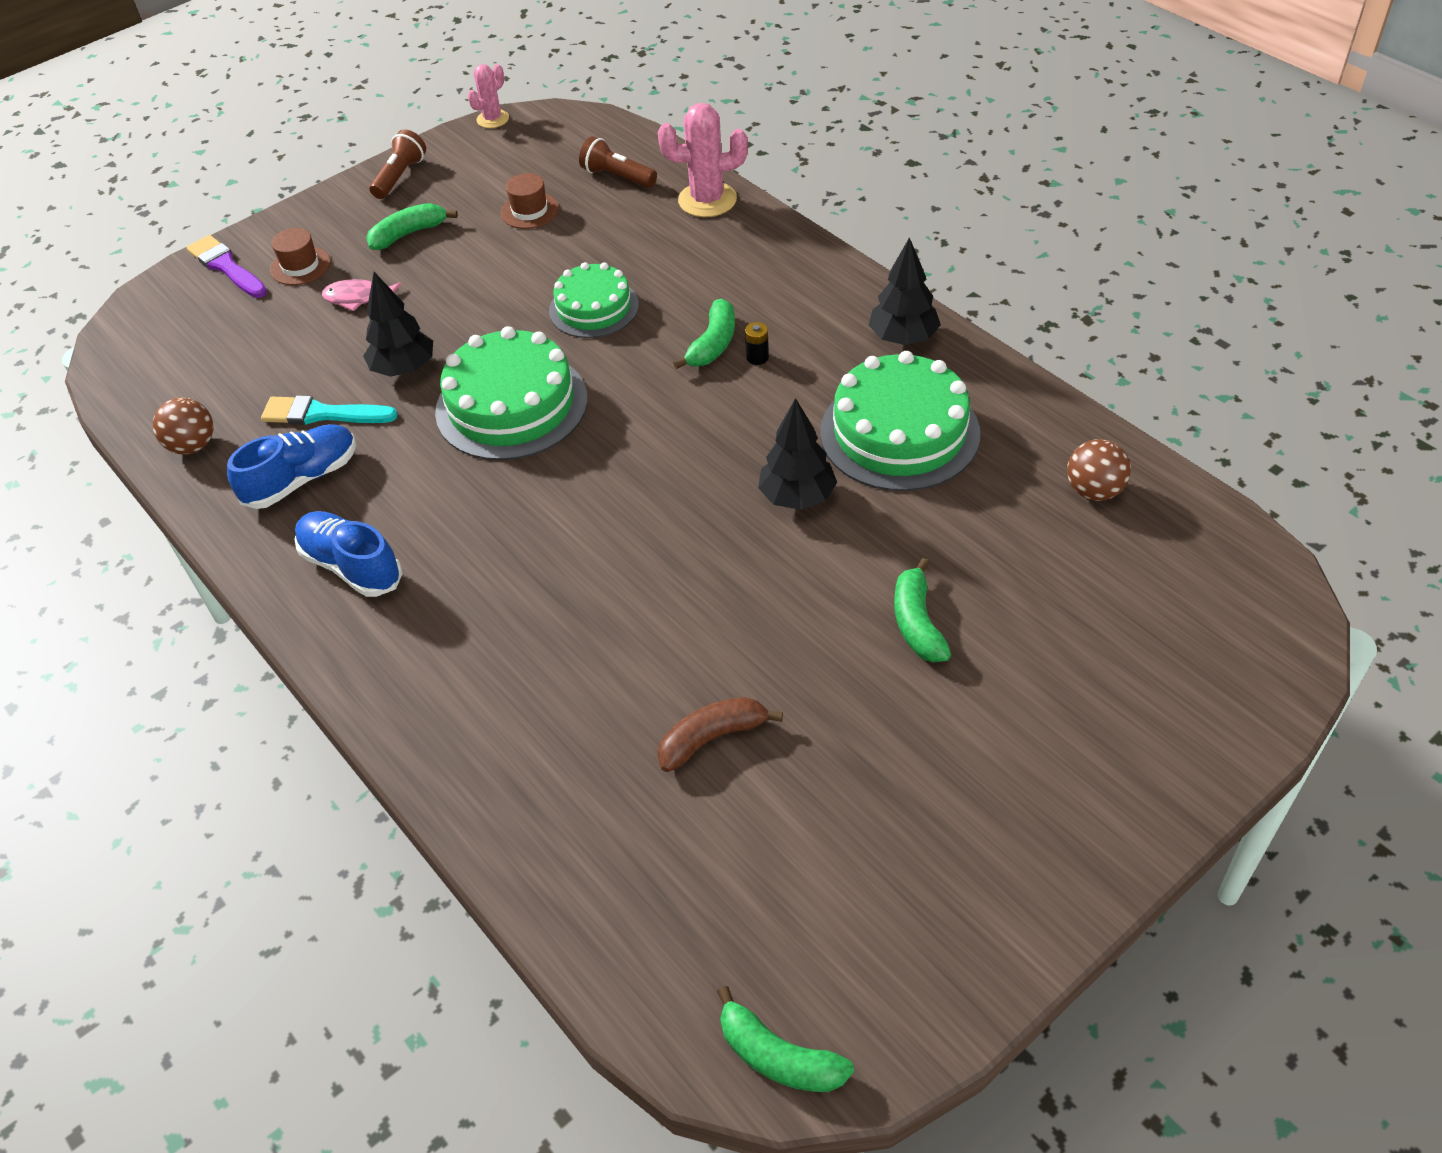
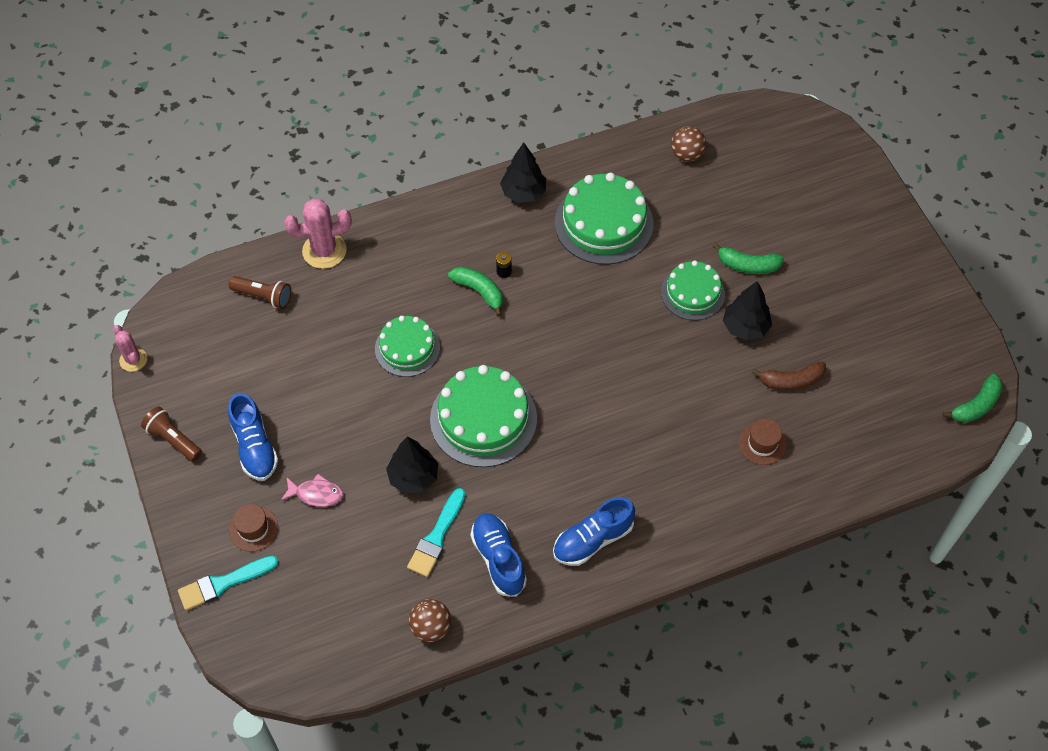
camera: 75 degrees left, 10 degrees up
purple brush [186,235,267,298] -> turquoise brush [178,556,278,611]
pink fish [322,279,402,311] -> pink fish turned 105 degrees counterclockwise [281,474,343,507]
green banana [366,203,458,250] -> blue shoe [228,393,278,481]
brown hat [501,173,559,229] -> brown hat moved to [739,419,787,465]
brown flashlight [579,136,657,188] -> brown flashlight turned 120 degrees counterclockwise [229,276,291,309]
brown banana [657,697,783,772] -> brown banana turned 90 degrees counterclockwise [752,361,826,390]
pink cactus [658,103,748,217] -> pink cactus turned 60 degrees clockwise [284,198,352,269]
black tree [758,398,837,510] -> black tree moved to [723,281,772,341]
none -> green cake [661,260,725,320]

